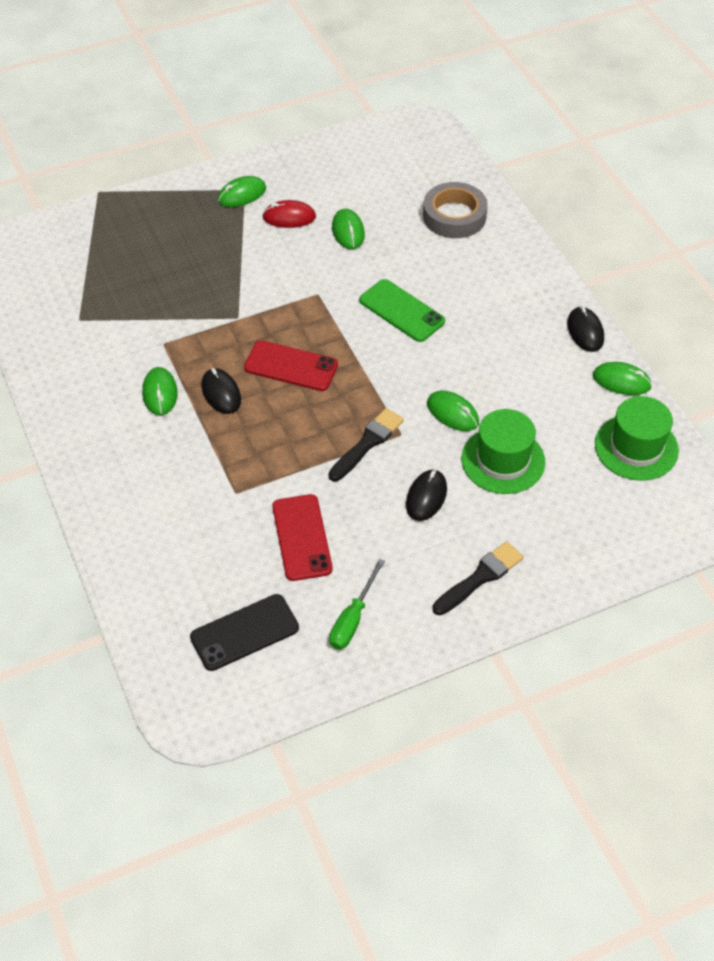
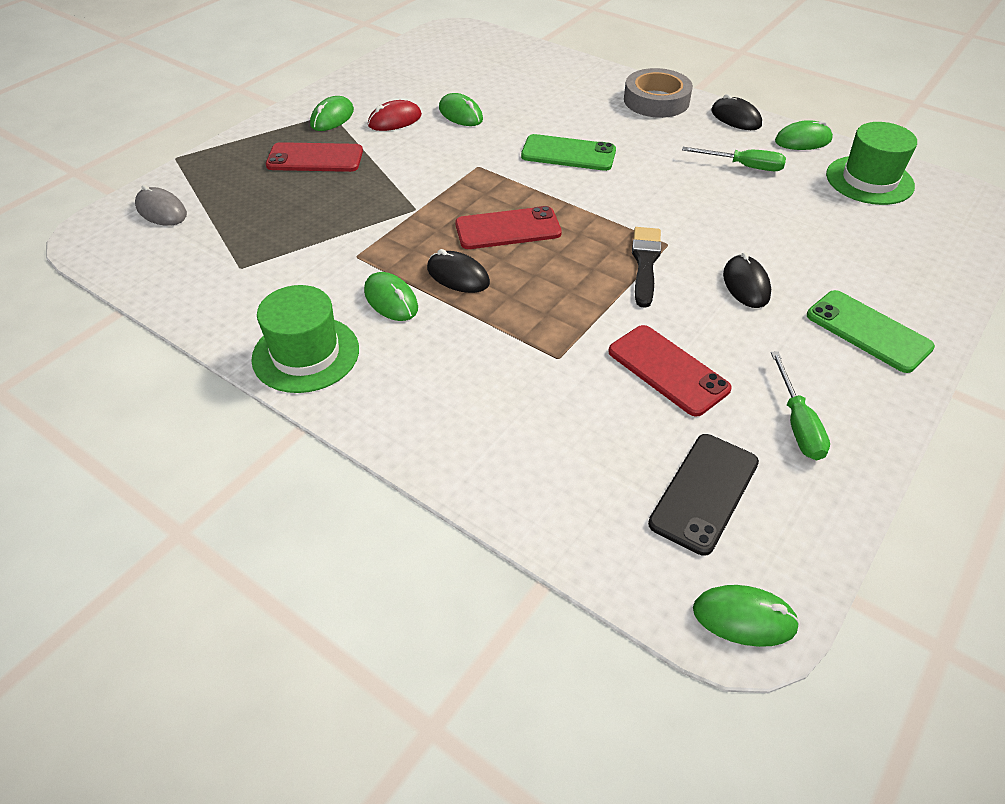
camera: 30 degrees left, 5 degrees down
grey tape [423,182,488,238] -> grey tape moved to [624,68,693,118]
green mouse [427,391,479,431] -> green mouse moved to [693,585,800,647]
black brush [432,541,524,615] -> green phone [807,290,935,373]
green hat [461,409,545,494] -> green hat moved to [251,285,359,393]
none -> grey mouse [135,185,187,226]
none -> red phone [266,142,363,172]
none -> green screwdriver [682,147,786,171]

